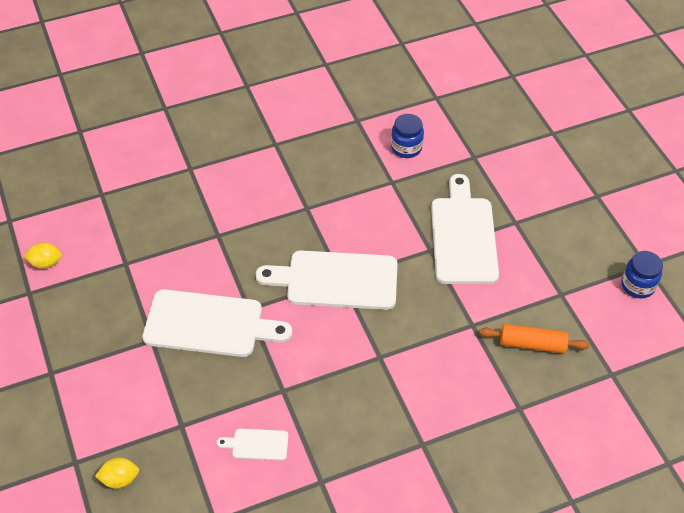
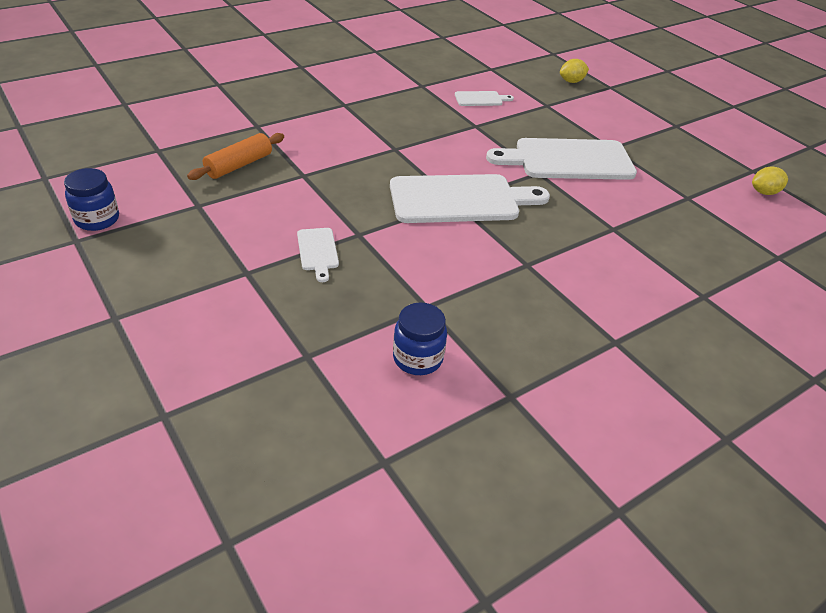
camera: 165 degrees right, 10 degrees down
white cutting board [431,174,499,284] -> white cutting board [297,228,339,282], size x0.45
orange rolling pin [479,324,590,354] -> orange rolling pin turned 45 degrees counterclockwise [187,133,284,180]

